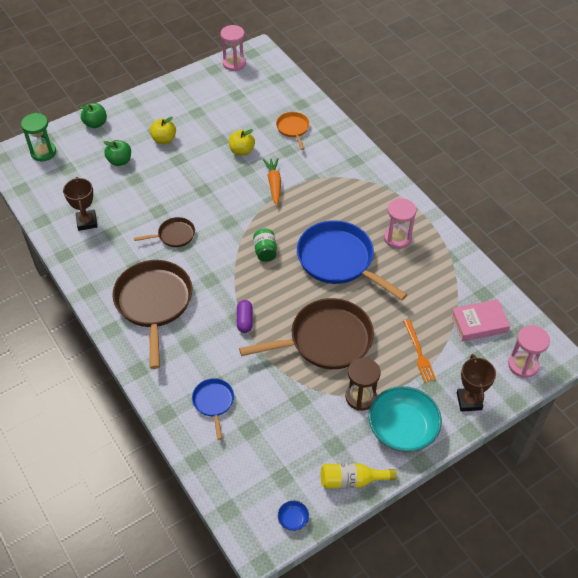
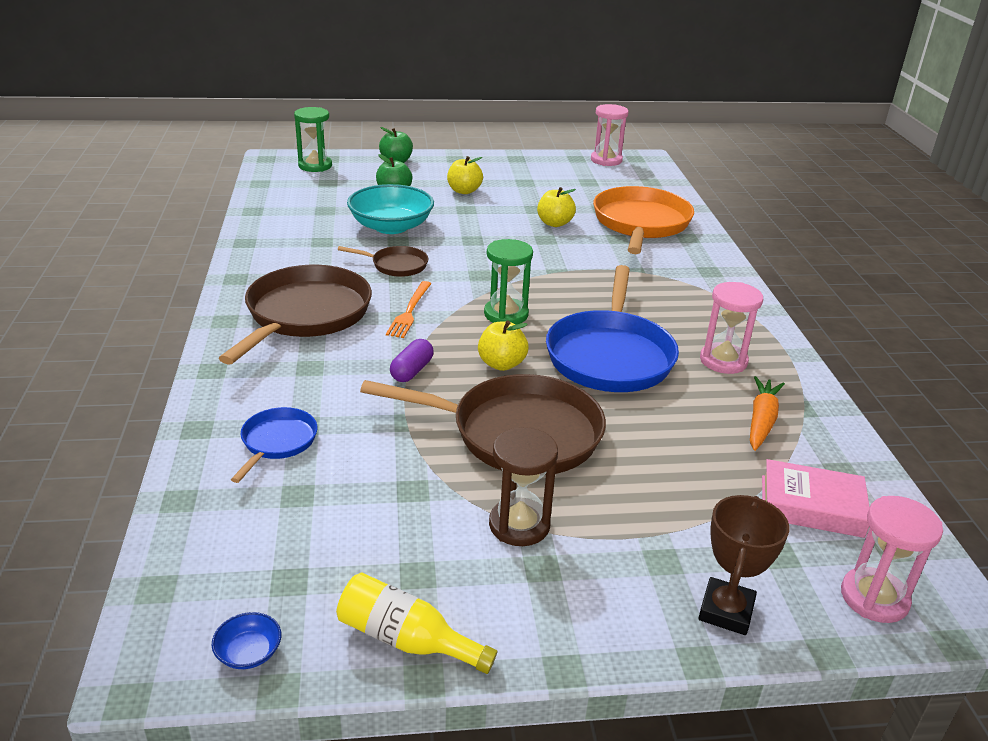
camera: 25 degrees right, 20 degrees down
brown trophy [63,177,97,231] -> none
green jar [253,228,277,262] -> green hourglass [484,239,533,325]
orange carrot [263,158,281,206] -> orange carrot moved to [750,376,785,451]
orange pan [276,112,310,150] -> orange pan [593,186,694,254], size x2.03
blue pan [297,220,408,300] -> blue pan turned 150 degrees counterclockwise [546,265,679,392]
turquoise bowl [369,386,442,452] -> turquoise bowl moved to [347,184,434,234]
orange fork [403,319,436,383] -> orange fork moved to [386,281,431,338]
none -> yellow apple [478,320,529,371]

